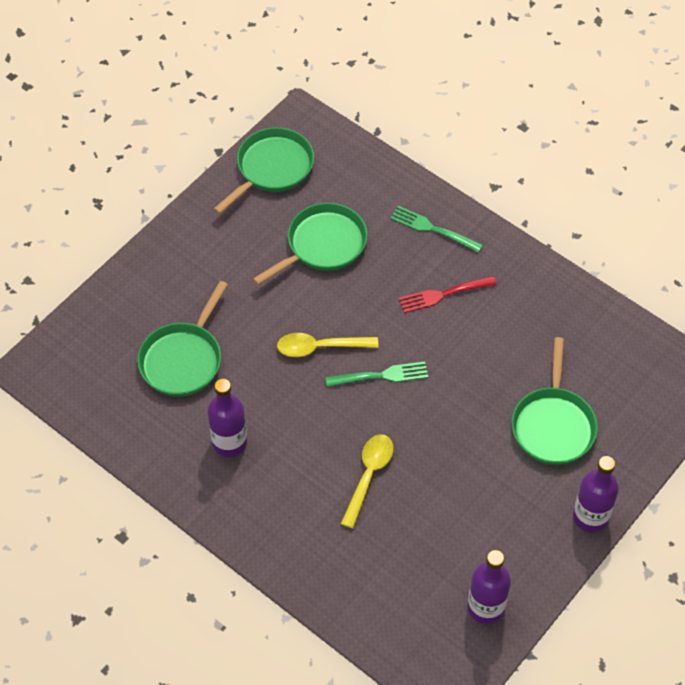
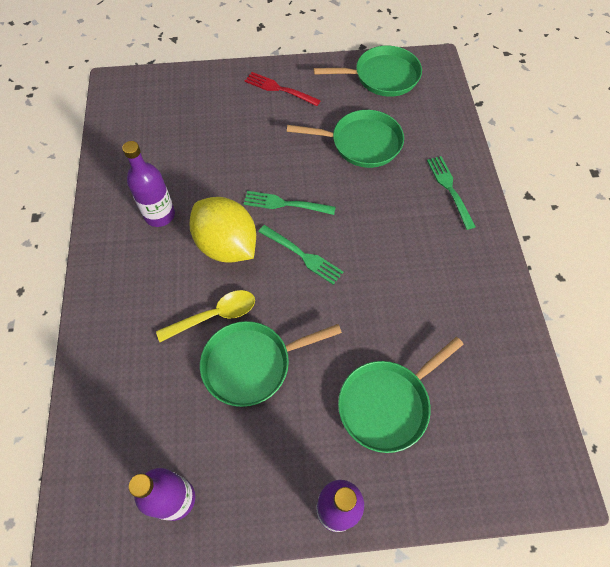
camera: 45 degrees right, 5 degrees up
green pan [137,281,228,396] -> green pan moved to [200,321,342,407]
yellow spoon [277,333,379,357] -> green fork [244,191,336,215]
red fork [399,276,497,313] -> red fork moved to [245,72,321,106]
none -> yellow lemon [190,197,256,263]

